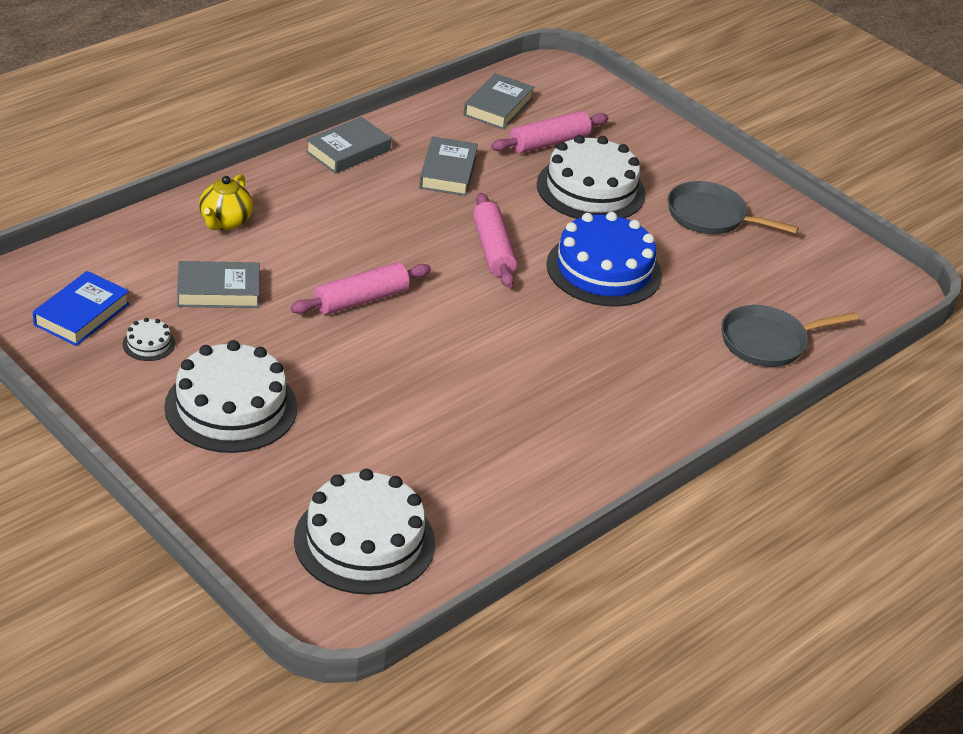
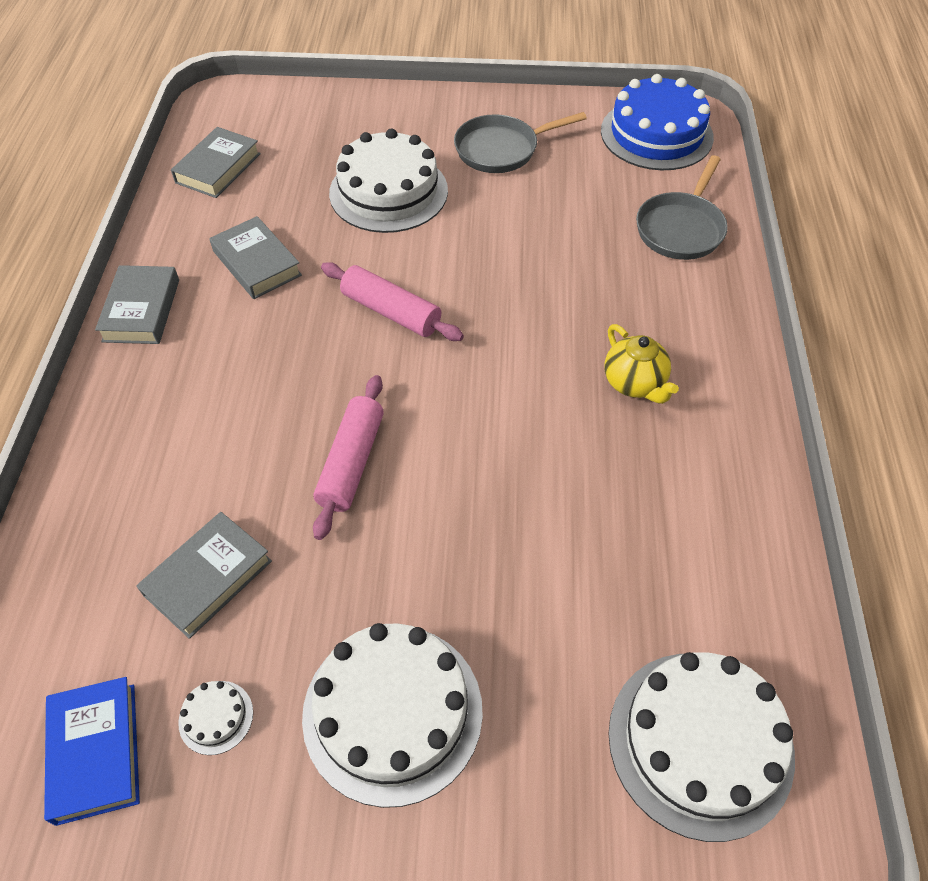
camera: 40 degrees left, 15 degrees up
yellow teapot [199,174,253,230] -> yellow teapot moved to [605,324,679,404]
grey book [463,73,534,130] -> grey book turned 45 degrees clockwise [171,127,261,198]
pink rolling pin [491,111,609,153] -> none
blue cake [546,212,662,307] -> blue cake moved to [601,74,714,170]

